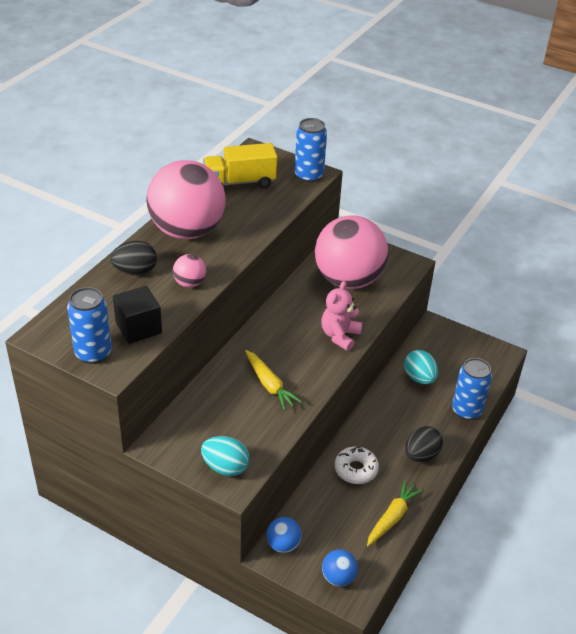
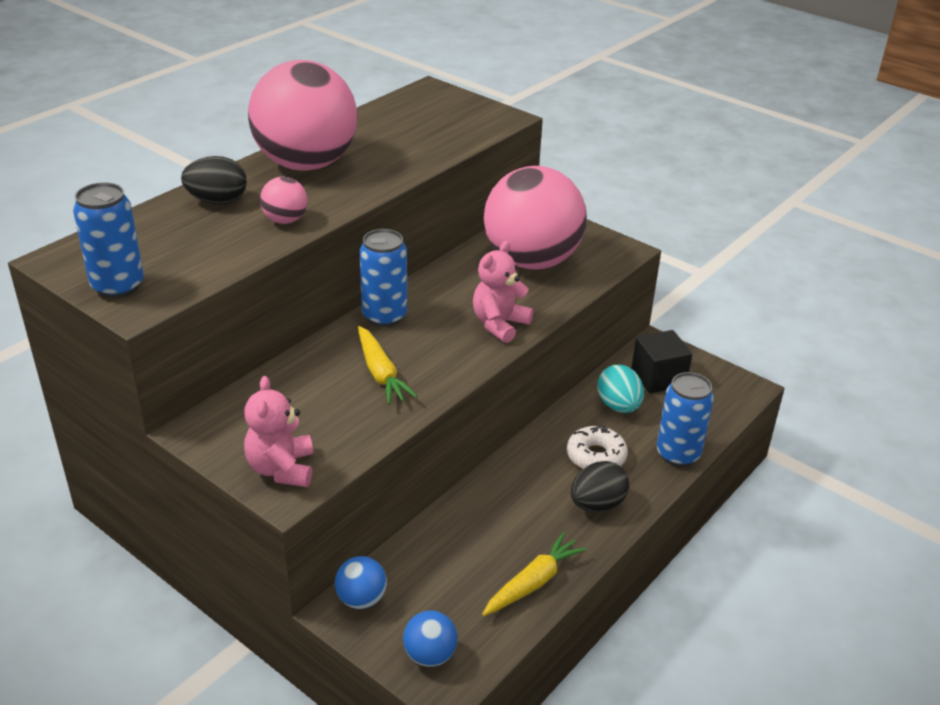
camera: 10 degrees right, 5 degrees down
black cube [113,286,162,344] -> black cube moved to [631,330,692,393]
turquoise egg [201,436,249,476] -> pink teddy bear [244,376,313,487]
yellow truck [203,143,277,188] -> none
blue can [295,118,327,183] -> blue can moved to [359,229,407,327]
white donut [335,446,379,484] -> white donut moved to [567,426,628,469]

